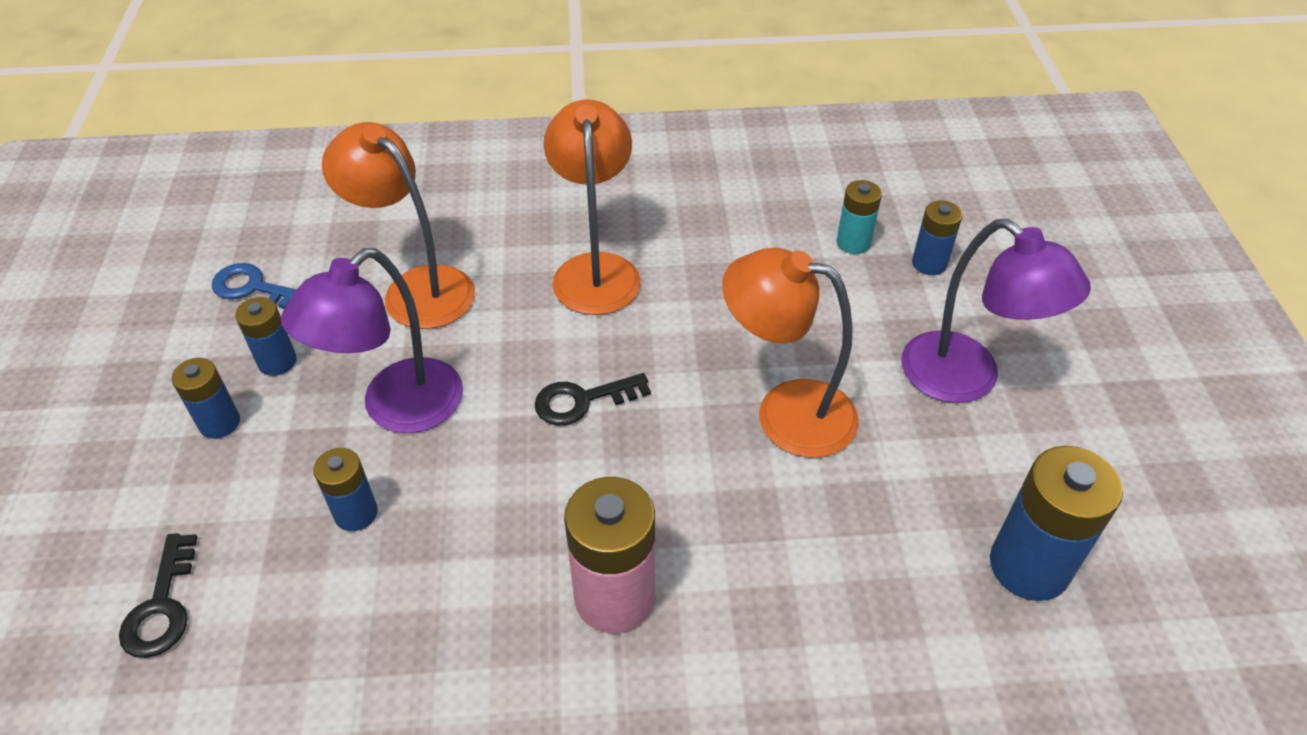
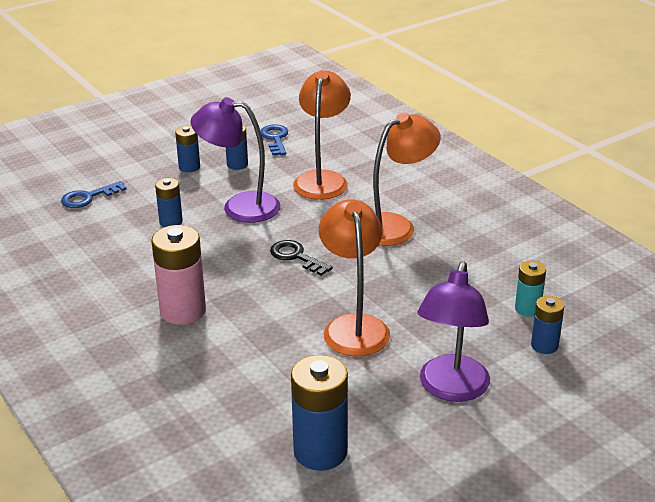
camera: 60 degrees right, 15 degrees down
black key [119,533,197,658] -> blue key [61,181,127,208]

